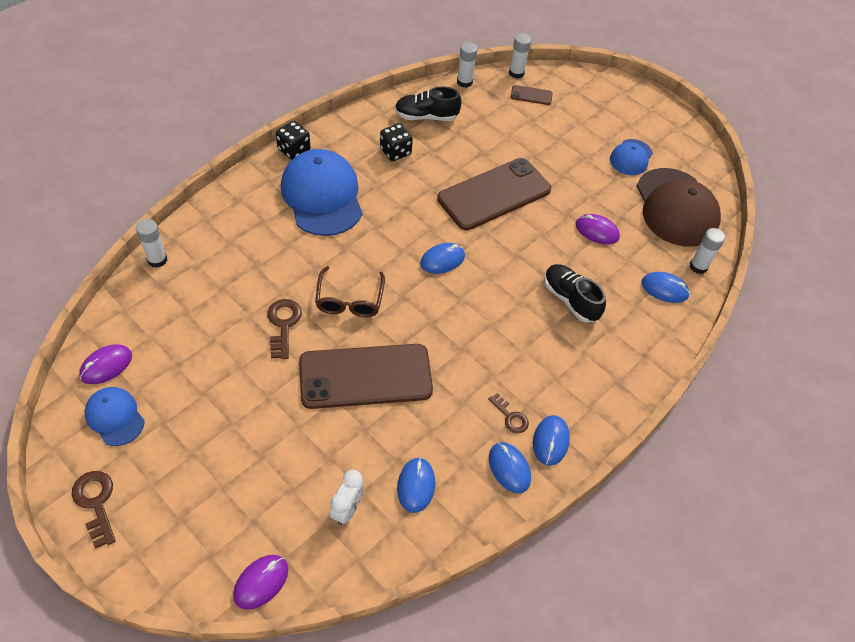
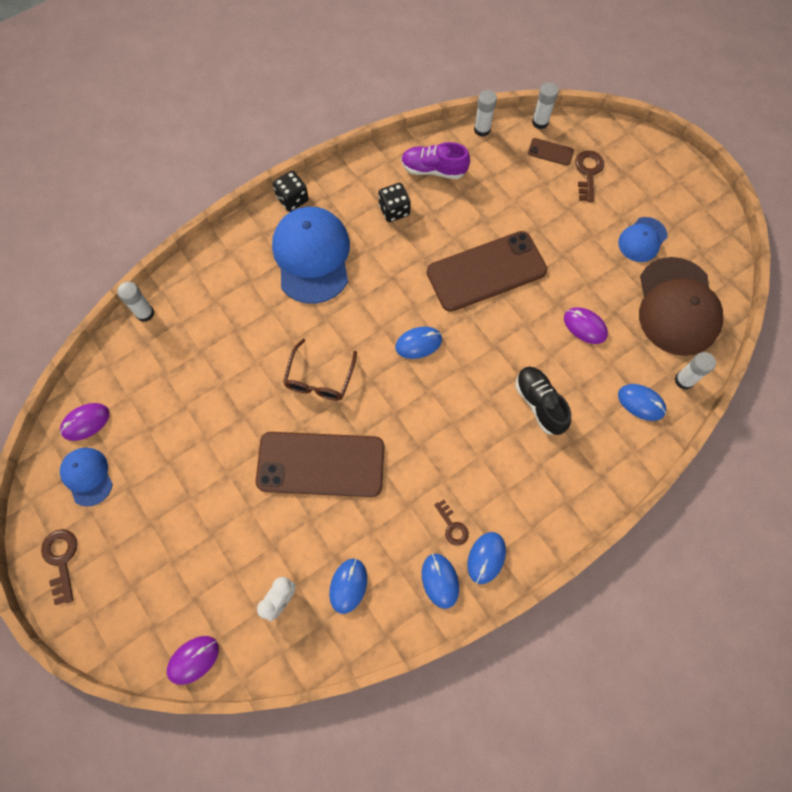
camera: 15 degrees right, 15 degrees up
brown key [267,299,302,359] -> brown key moved to [575,151,604,202]
black shoe [395,86,461,121] -> purple shoe [401,142,470,179]

